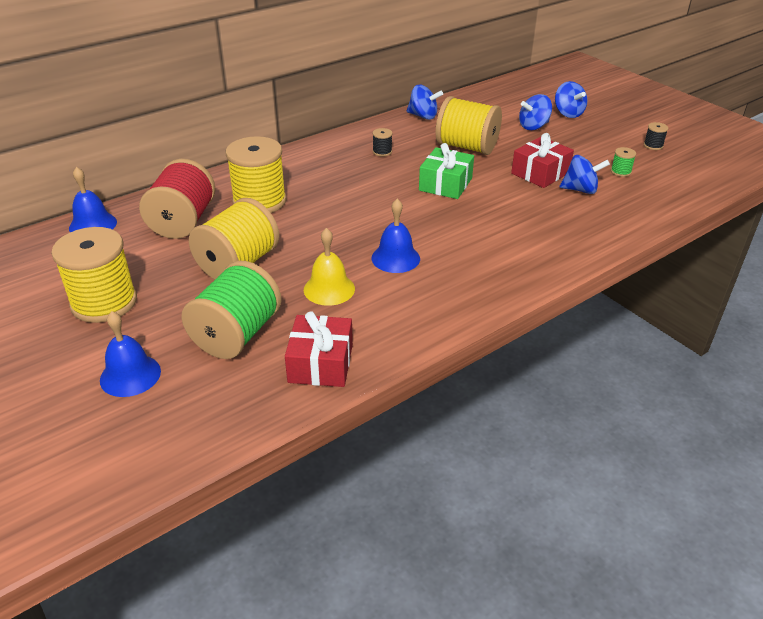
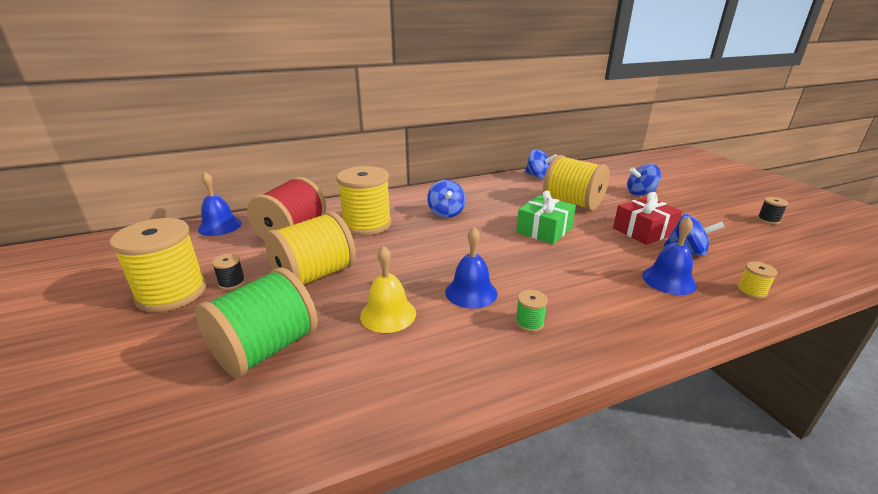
camera: 15 degrees right, 10 degrees down
blue bell [100,311,161,397] -> blue bell moved to [642,217,697,295]
red gift [285,311,353,387] -> none
black spool [373,128,393,157] -> black spool moved to [212,254,245,290]
blue spinning top [555,81,587,118] -> blue spinning top moved to [427,180,466,218]
green spool [611,147,636,177] -> green spool moved to [515,290,548,332]
none -> yellow spool [737,261,777,299]

